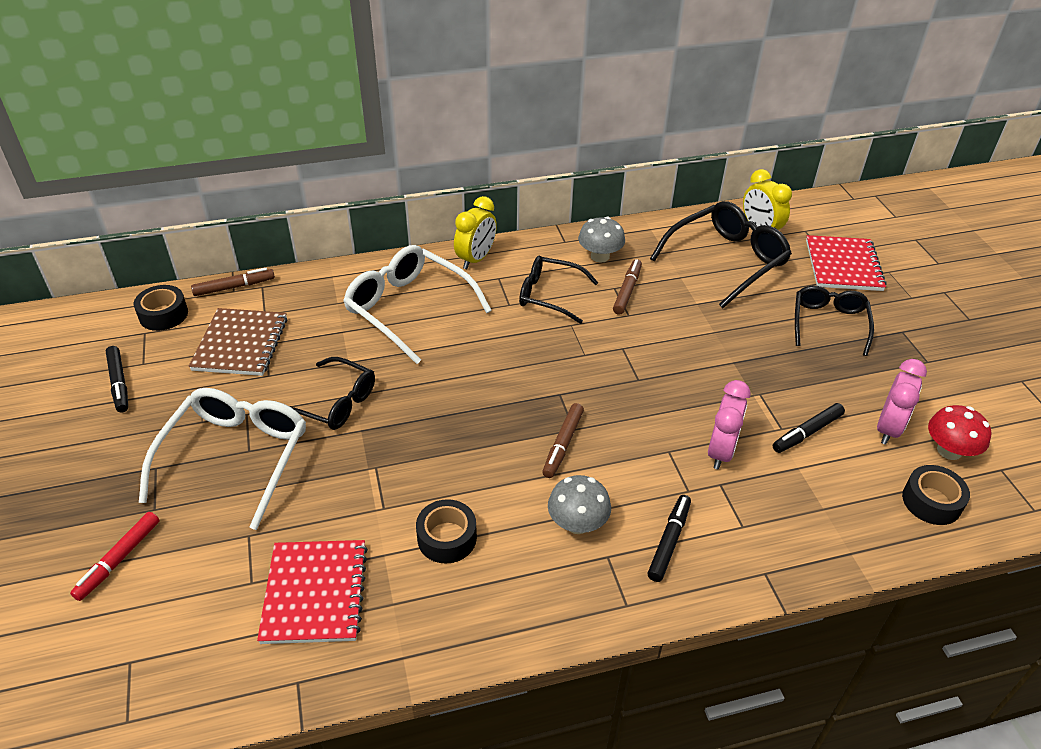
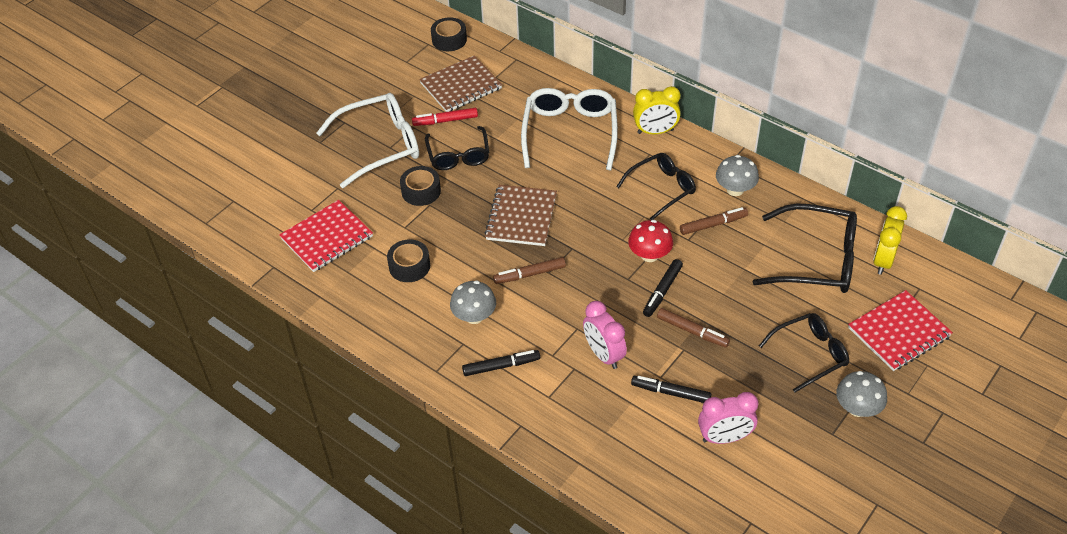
camera: 55 degrees right, 5 degrees up
red marker [70,512,160,601] -> red marker moved to [412,108,478,126]
black marker [106,346,128,413] -> black marker moved to [643,259,683,317]
brown marker [191,268,275,296] -> brown marker moved to [657,308,730,348]
black glasses [519,256,599,324] -> black glasses turned 75 degrees clockwise [616,153,696,220]
pink clock [708,380,751,470] -> pink clock turned 75 degrees clockwise [583,301,627,369]
black tape [902,465,970,525] -> black tape moved to [400,166,441,206]
red mushroom [928,405,991,460] -> red mushroom moved to [628,220,673,262]
none -> brown notebook [485,185,557,246]
none -> grey mushroom [836,371,887,417]

